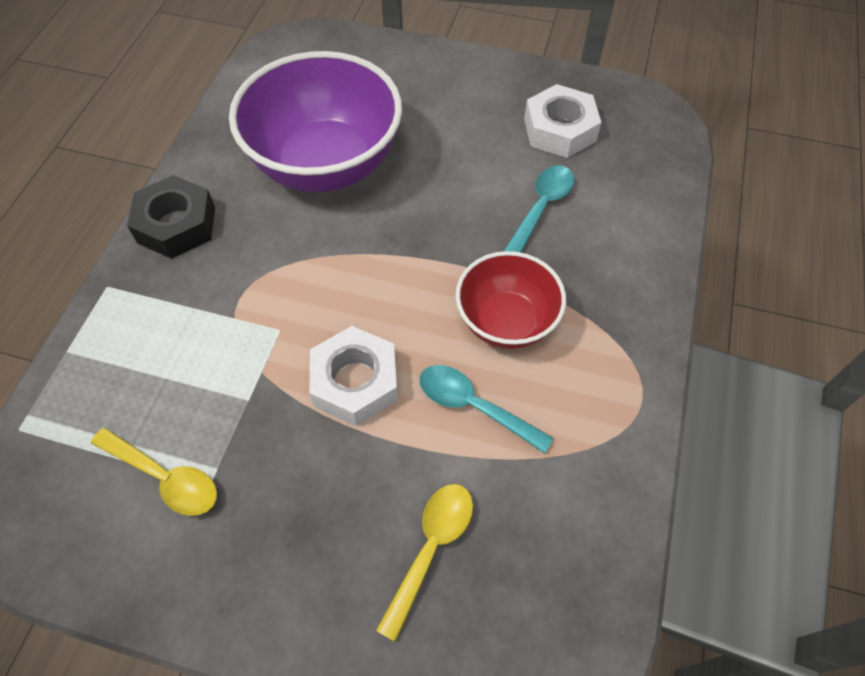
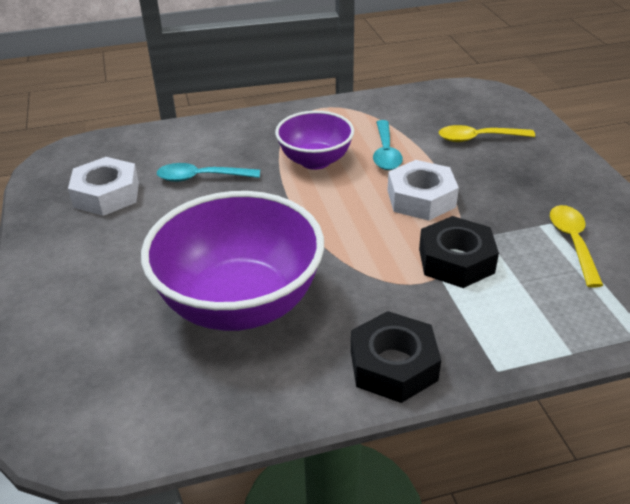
camera: 120 degrees left, 20 degrees down
red bowl [456,251,566,349] -> purple bowl [275,111,354,170]
none -> black nut [419,216,499,288]

